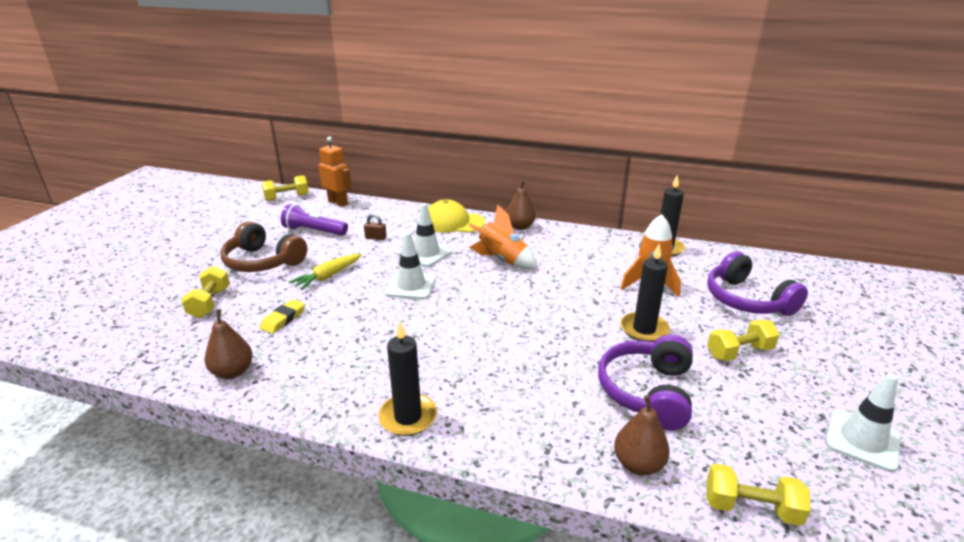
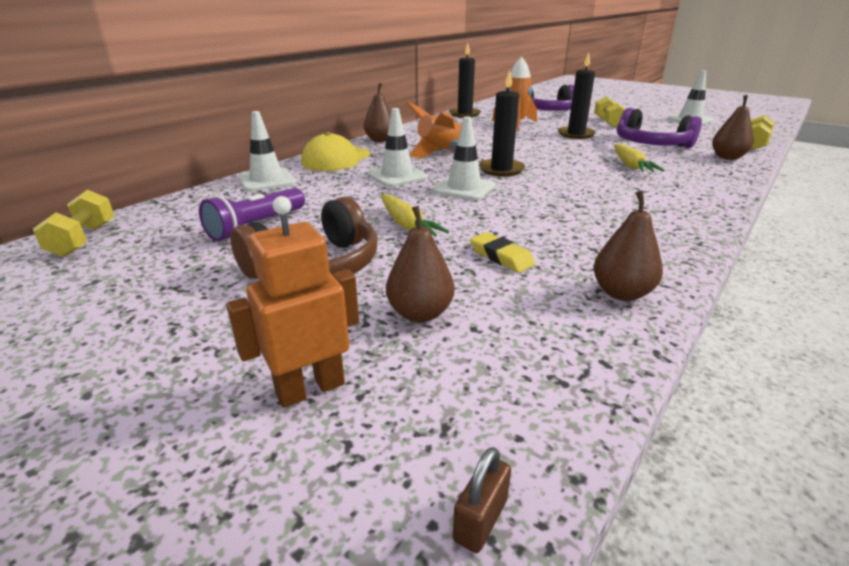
camera: 70 degrees left, 0 degrees up
yellow dumbbell [181,266,230,318] -> brown pear [386,206,455,322]
orange robot [319,137,352,207] -> orange robot moved to [226,196,359,408]
brown padlock [364,214,387,240] -> brown padlock moved to [453,447,511,553]
black candle [378,321,437,436] -> black candle moved to [479,70,525,177]
none -> white traffic cone [239,111,296,192]
none -> yellow carrot [614,144,665,172]

